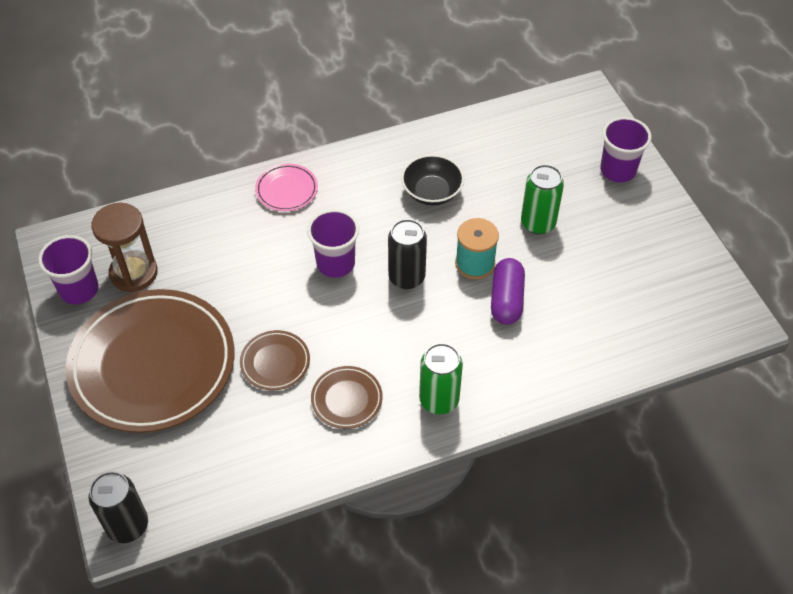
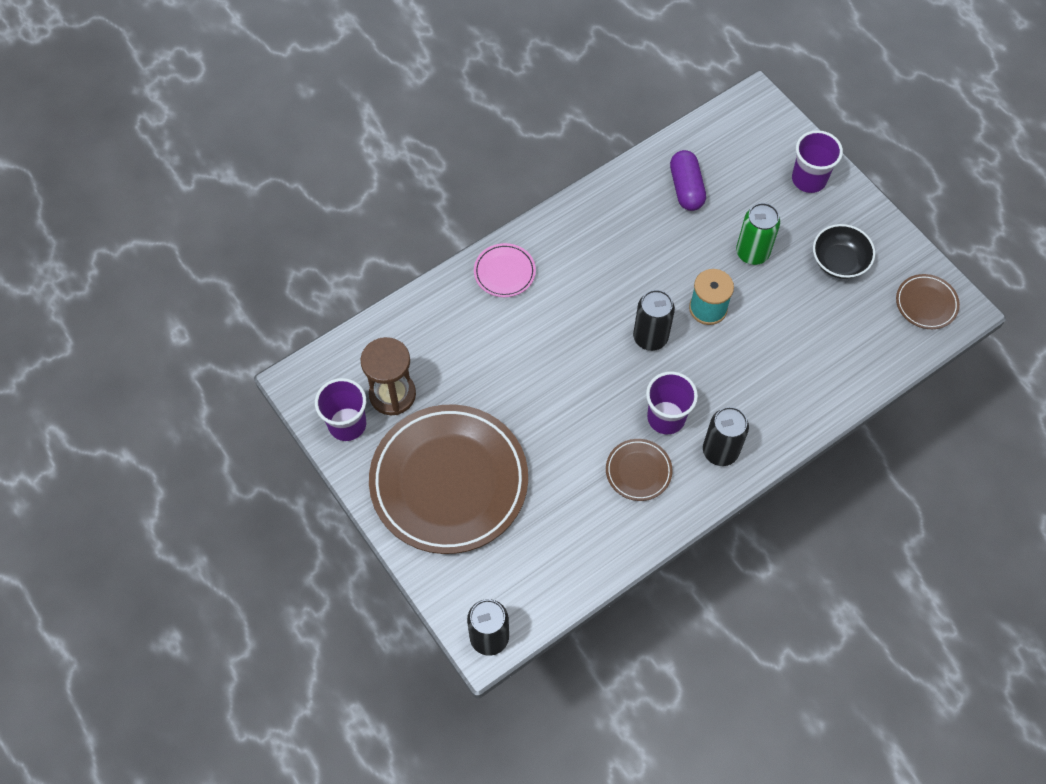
camera: 15 degrees left, 10 degrees up
brown plate [240,330,310,390] -> brown plate moved to [896,274,960,329]
purple cup [307,209,359,278] -> purple cup moved to [646,371,698,434]
black bowl [401,155,464,205] -> black bowl moved to [813,224,875,279]
green can [419,343,463,414] -> black can [703,407,749,466]
purple capsule [491,258,525,325] -> purple capsule moved to [670,150,706,211]

